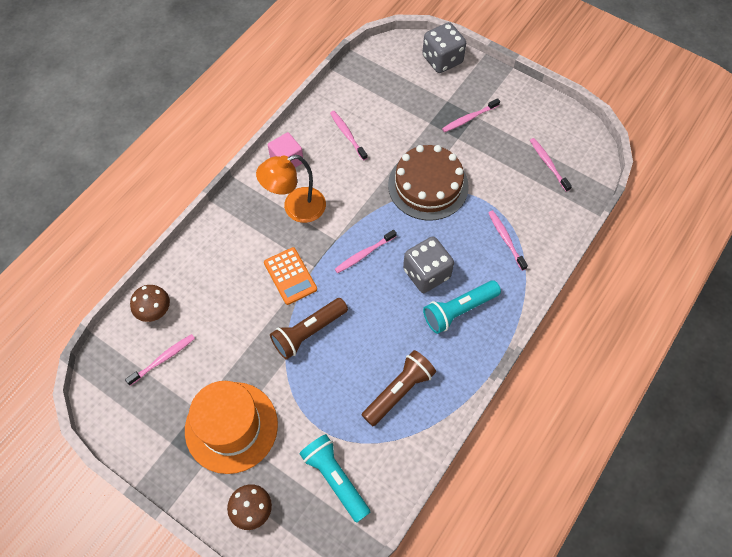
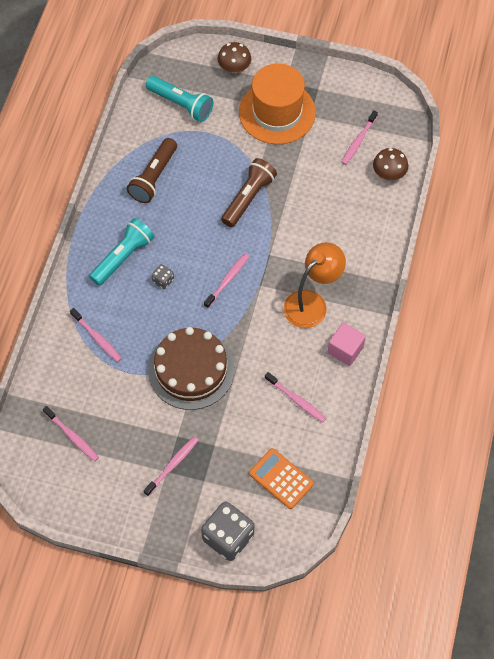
camera: 160 degrees right, 0 degrees up
orange calculator [264,247,317,305] -> orange calculator moved to [249,448,314,509]
grey dice [403,236,454,293] -> grey dice [152,264,174,289], size x0.46

